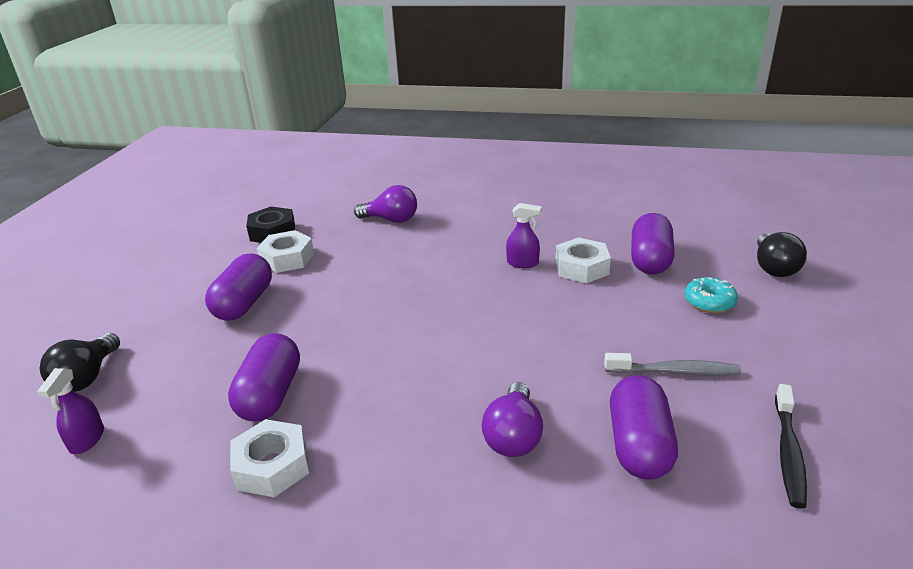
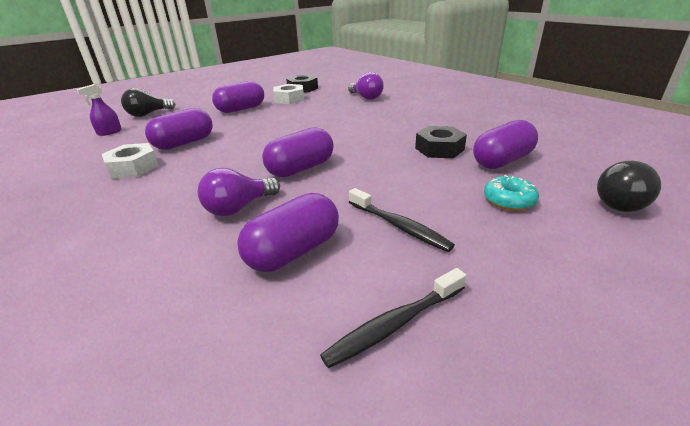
camera: 40 degrees right, 0 degrees up
purple spray bottle [506,203,542,268] -> none
white nut [555,237,611,284] -> black nut [415,126,467,158]
grey toothbrush [604,353,741,376] -> black toothbrush [349,188,455,252]
none -> purple capsule [262,127,334,177]

